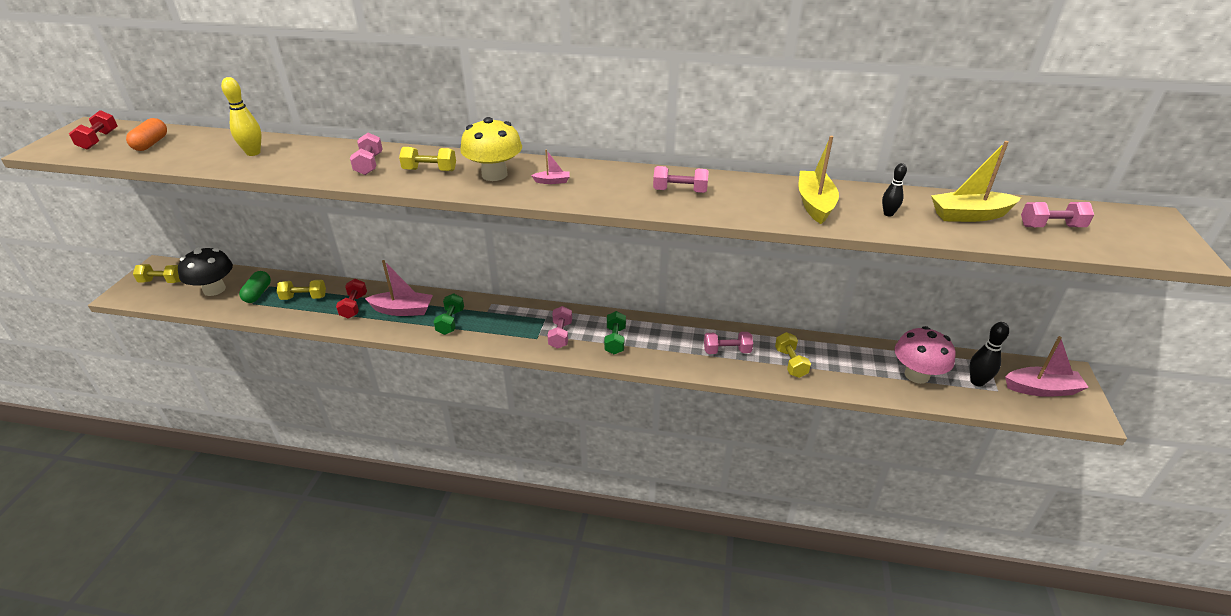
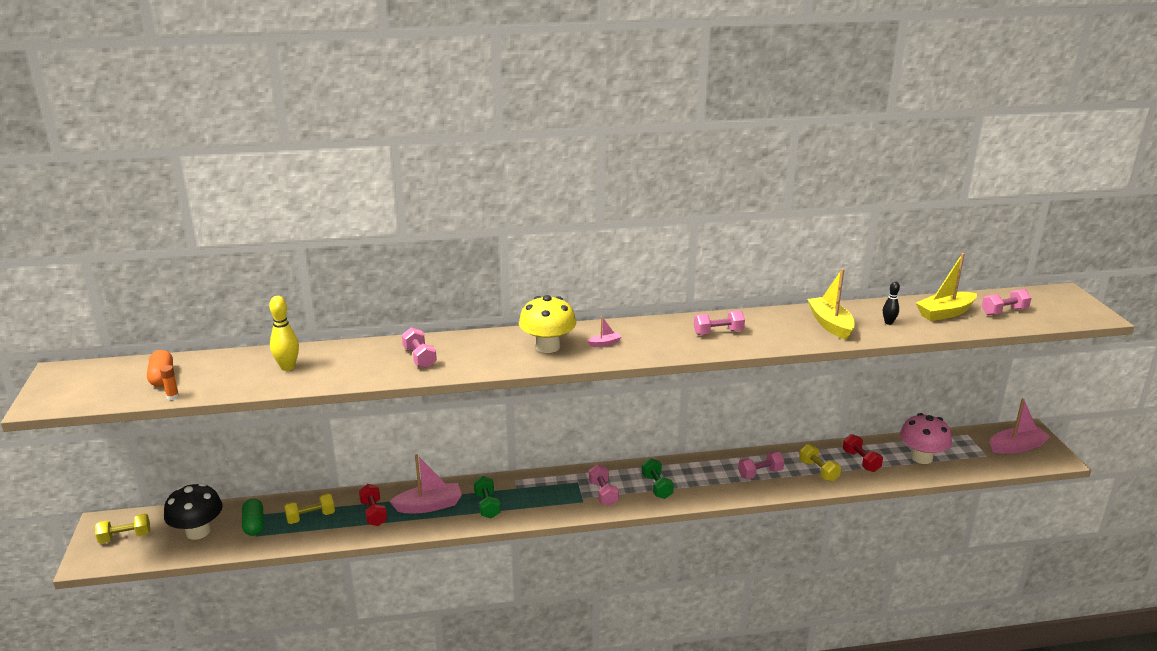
camera: 20 degrees left, 10 degrees down
red dumbbell [69,110,117,150] -> red dumbbell moved to [843,434,883,472]
yellow dumbbell [399,147,456,171] -> none
black bowling pin [970,322,1009,387] -> none
none -> orange glue stick [160,365,179,400]

